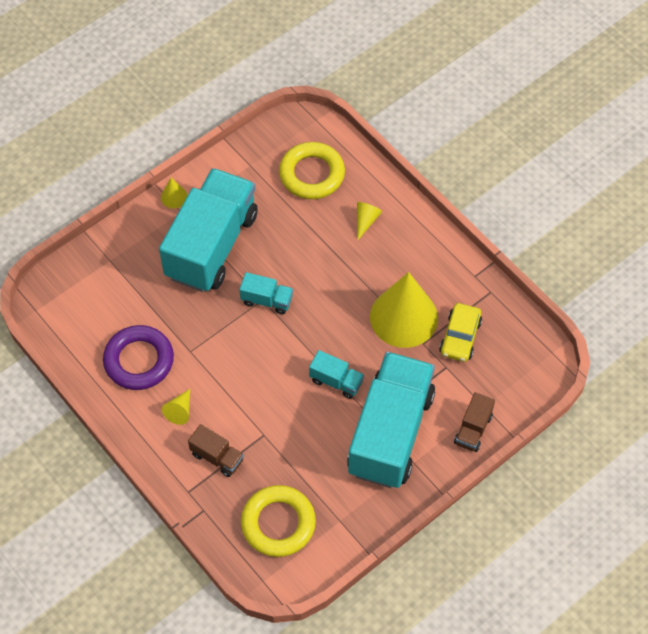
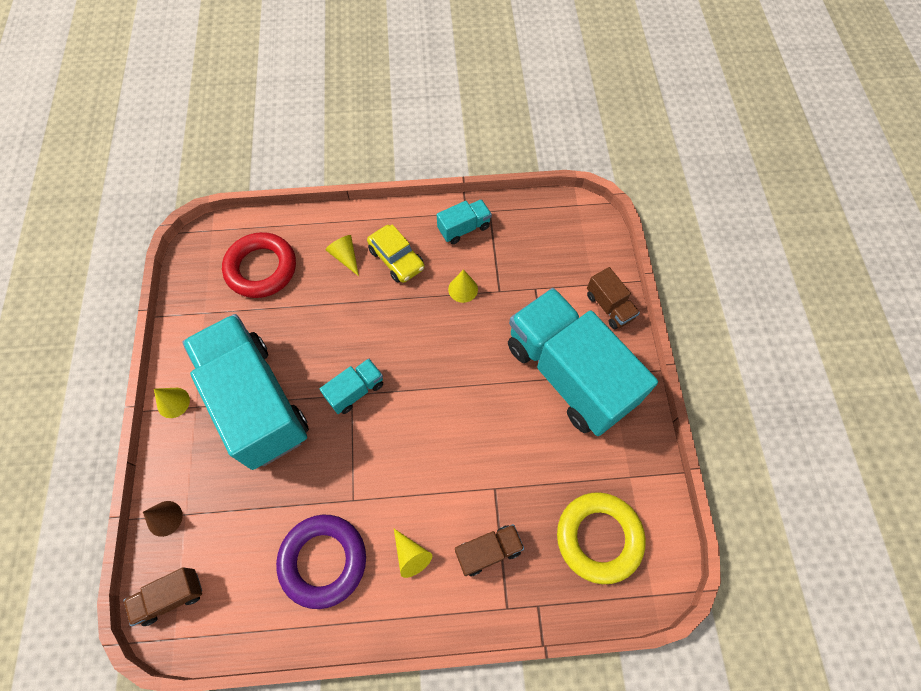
camera: 55 degrees left, 5 degrees up
yellow ring [279,142,345,199] -> red ring [222,232,296,298]
turquoise truck [309,350,364,399] -> turquoise truck moved to [437,199,492,244]
yellow cone [370,272,438,348] -> yellow cone [448,269,478,303], size x0.41
yellow car [439,303,482,362] -> yellow car moved to [367,224,425,283]
none -> brown truck [124,567,202,626]
none -> brown cone [143,501,183,537]

